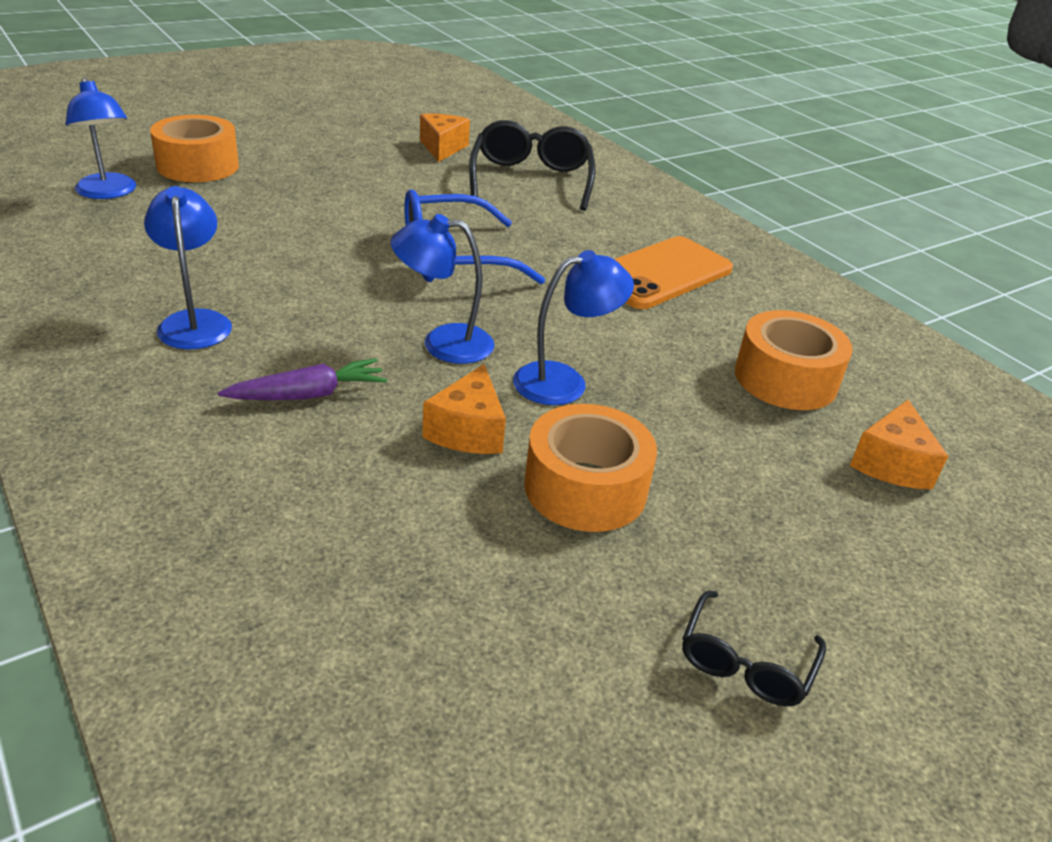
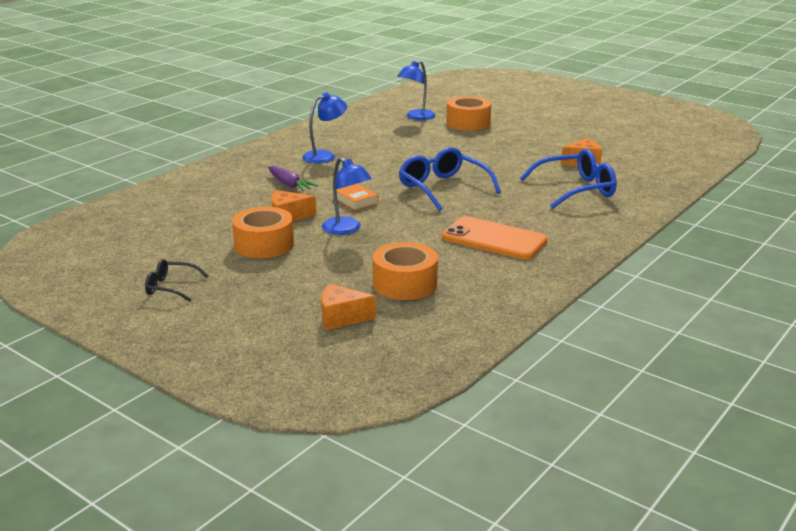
camera: 75 degrees right, 10 degrees down
blue lamp [391,214,494,364] -> orange book [332,183,378,210]
black glasses [469,120,595,211] -> blue glasses [520,149,617,209]

